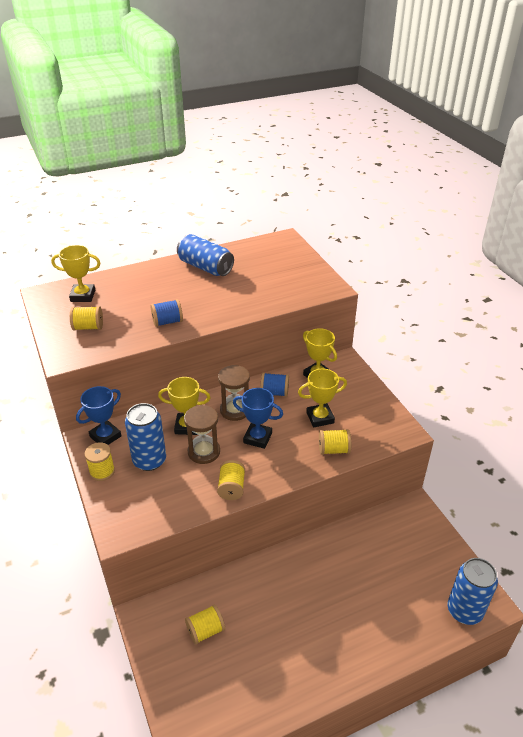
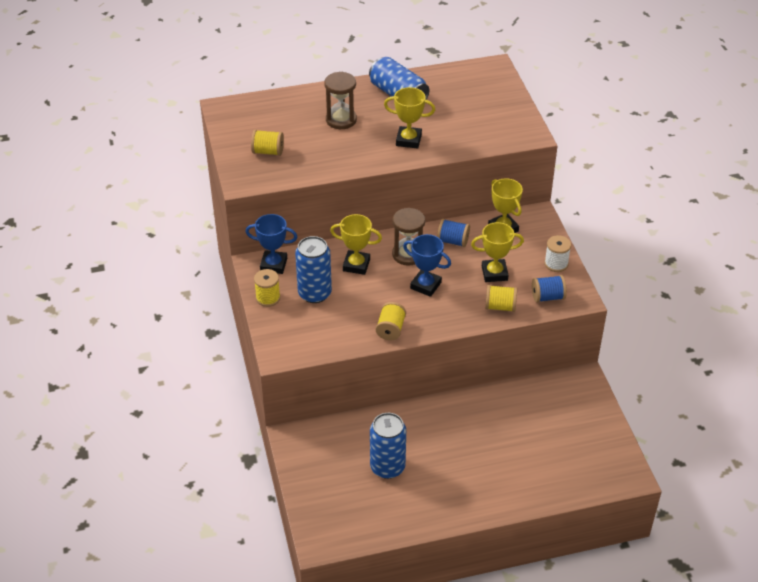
camera: 10 degrees right, 5 degrees up
yellow trophy [51,245,100,302] -> yellow trophy moved to [384,87,435,149]
blue trophy [76,386,121,445] -> blue trophy turned 45 degrees clockwise [245,214,297,274]
blue spool [151,299,183,327] -> blue spool moved to [532,275,567,302]
brown hourglass [184,405,220,464] -> brown hourglass moved to [324,72,357,129]
yellow spool [185,604,225,645] -> none
blue can [448,558,498,625] -> blue can moved to [370,413,406,479]
none -> white spool [544,235,571,272]

